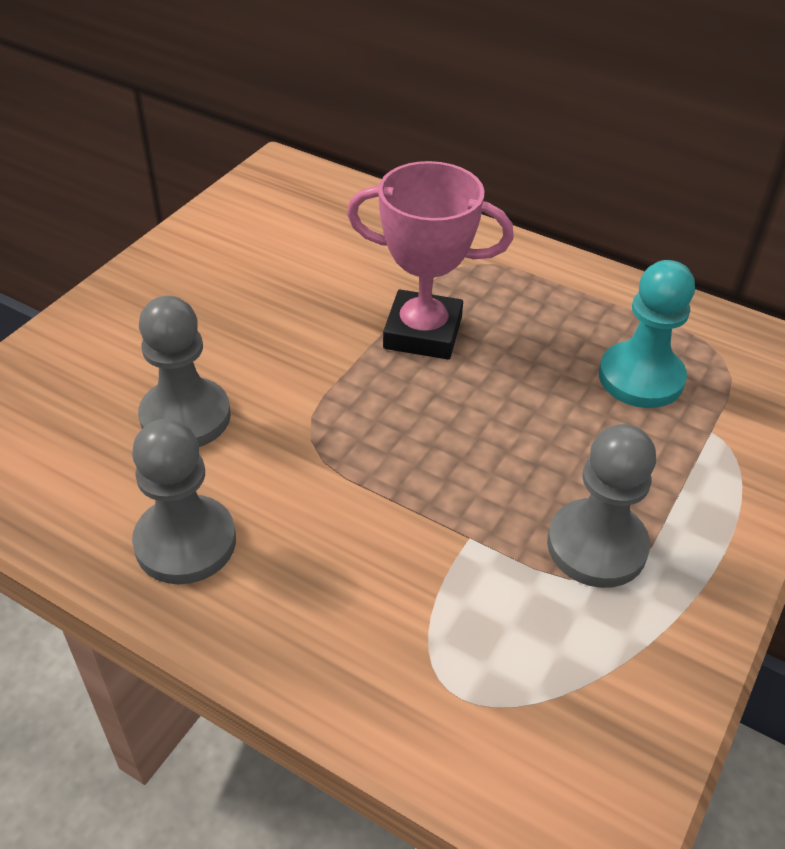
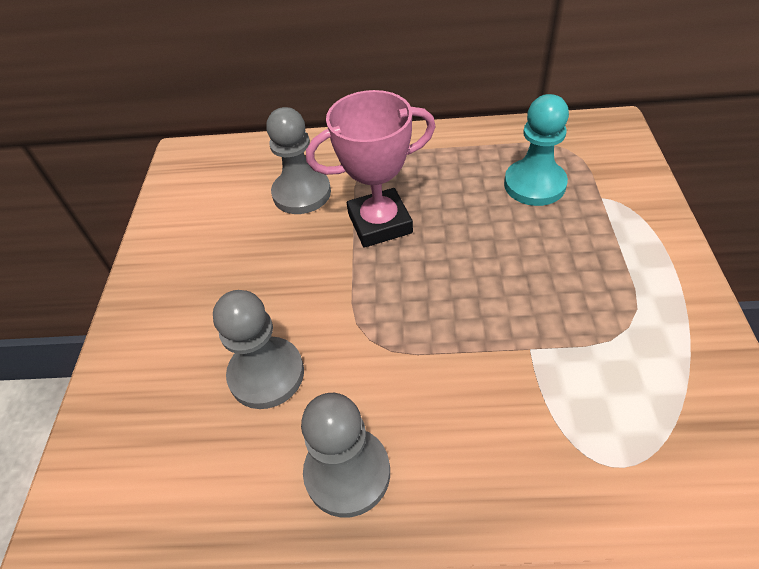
camera: 25 degrees left, 5 degrees up
grey pawn [547,424,656,588] -> grey pawn moved to [266,107,331,214]

